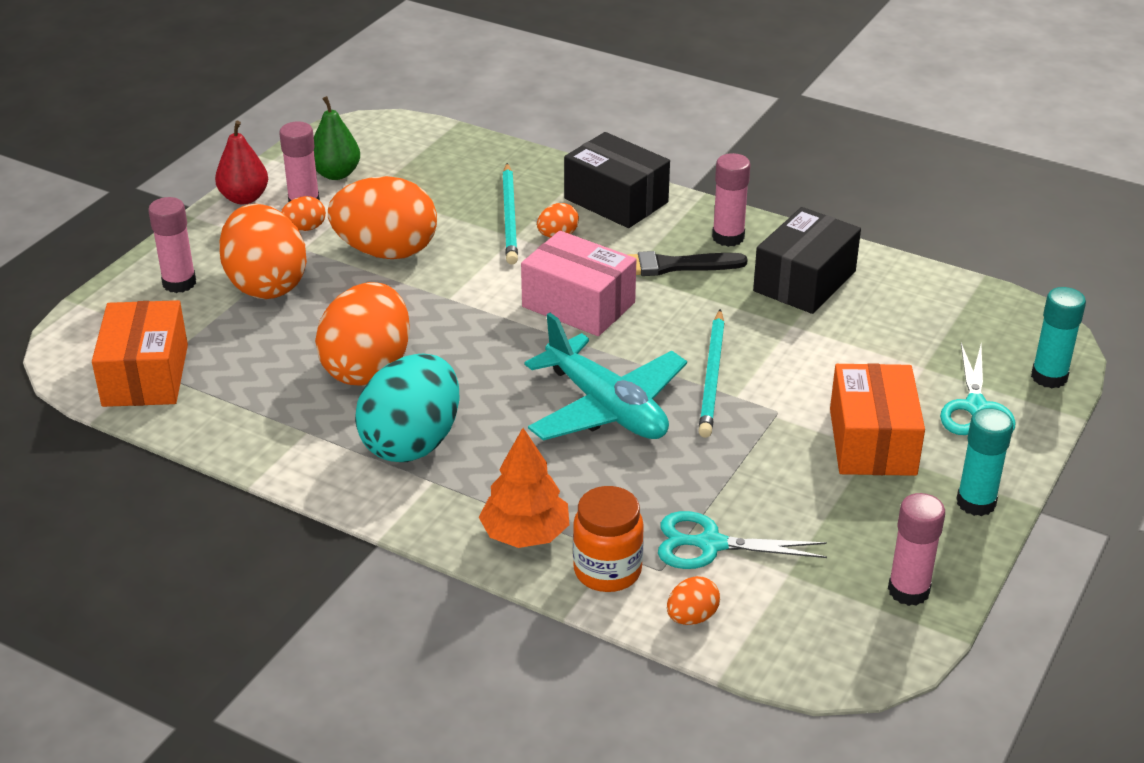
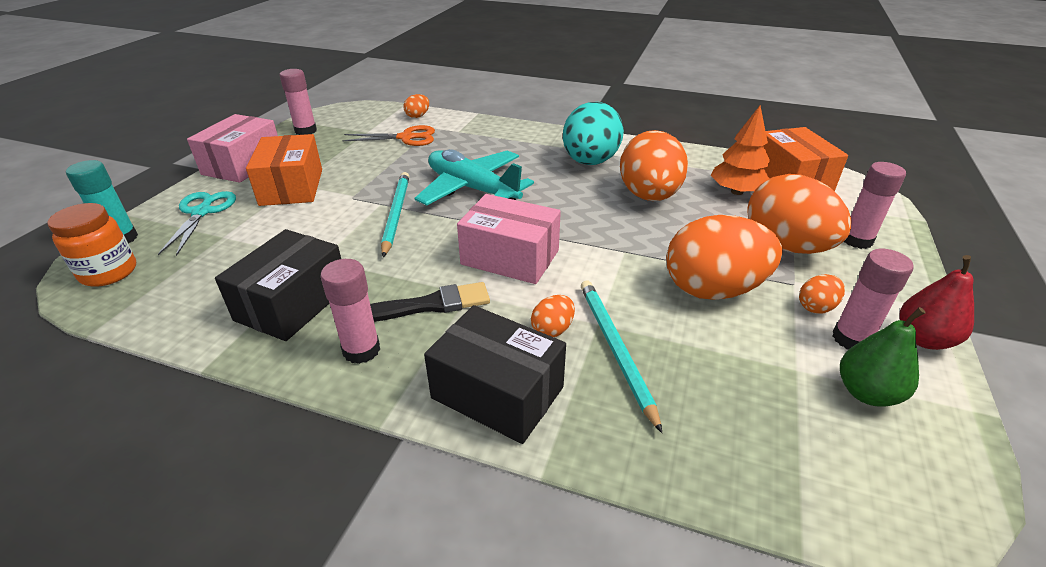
camera: 170 degrees right, 0 degrees up
orange tree [479,428,569,548] -> orange tree moved to [711,106,770,195]
orange jar [573,486,644,592] -> orange jar moved to [47,203,136,287]
turquoise scissors [658,511,827,569] -> orange scissors [342,125,435,146]
turquoise glue stick [956,408,1013,516] -> pink box [187,114,278,183]

